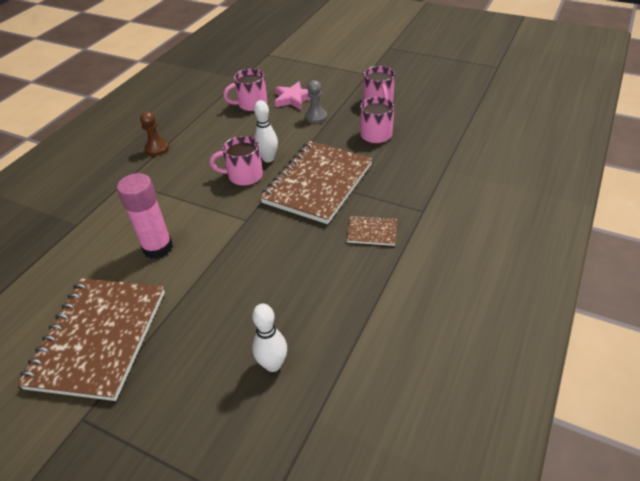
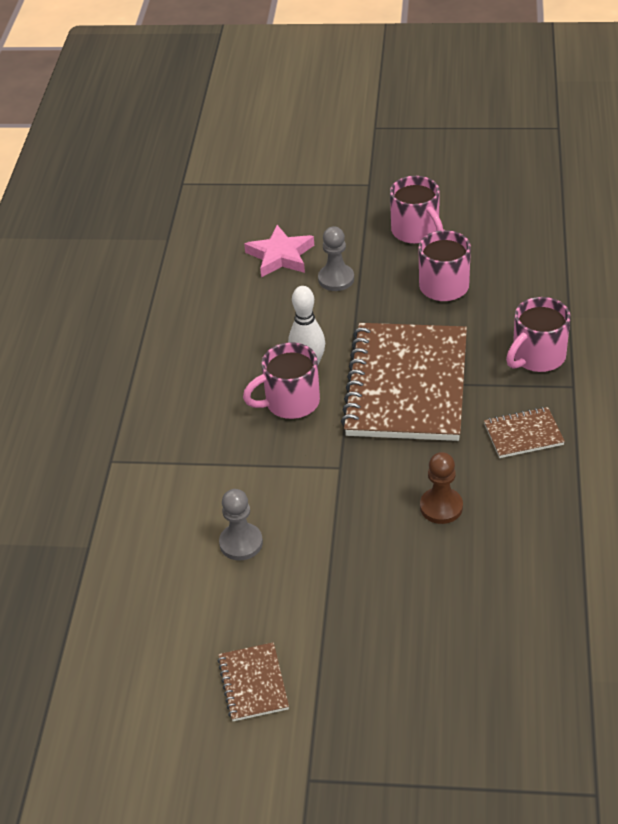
camera: 20 degrees left, 0 degrees up
brown notebook [17,278,165,401] -> brown notebook [217,642,289,721], size x0.43
pink glue stick [117,173,173,259] -> grey pawn [219,489,263,561]
brown pawn [140,112,169,156] -> brown pawn moved to [420,452,463,524]
pink mug [223,69,267,111] -> pink mug moved to [506,297,571,372]
white bowling pin [252,303,287,372] -> none

